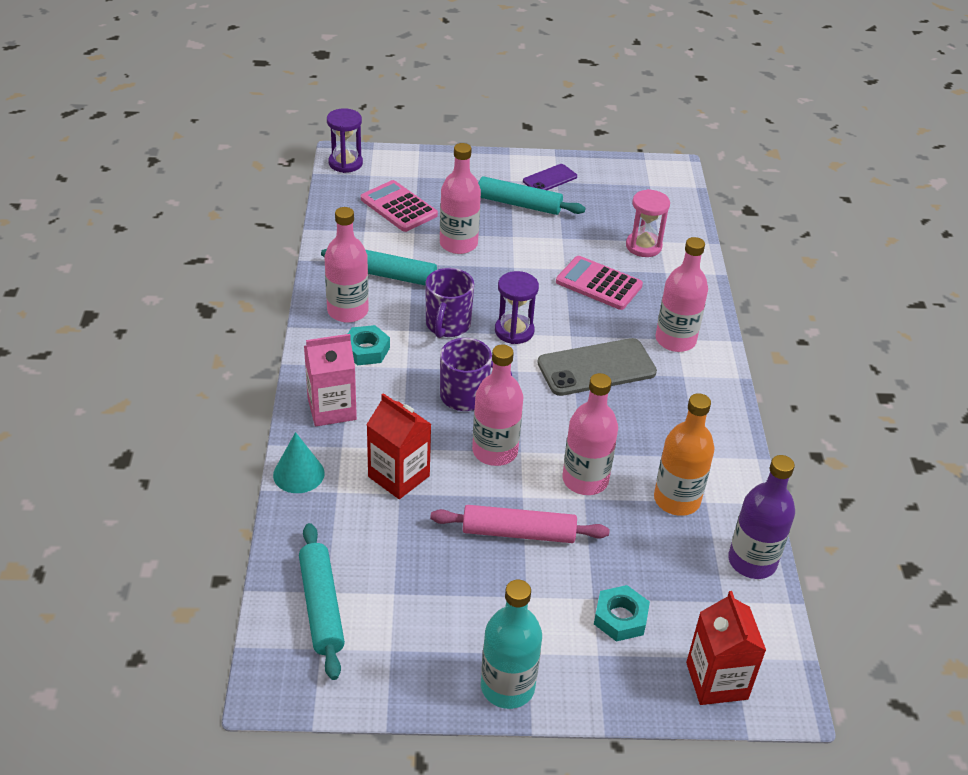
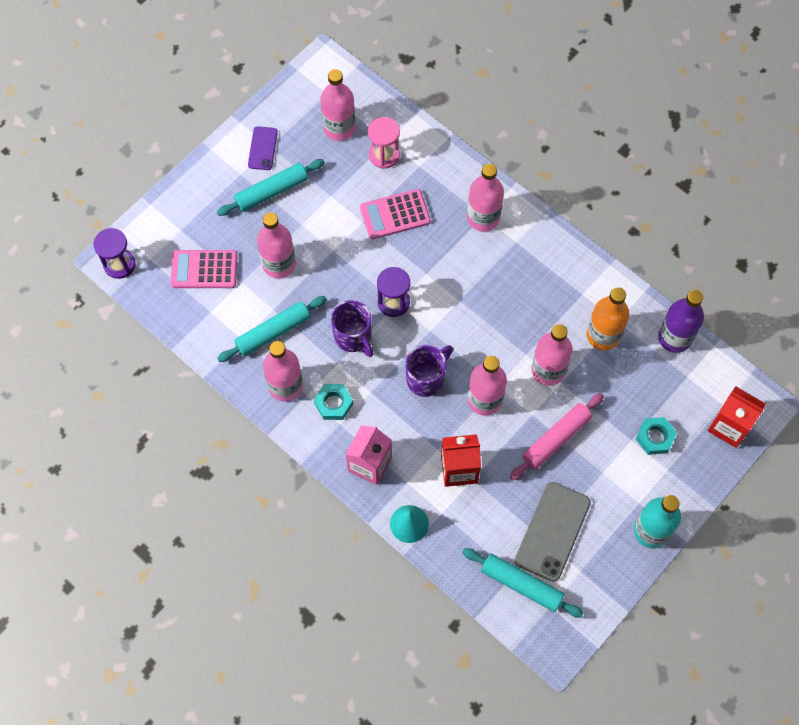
camera: 45 degrees left, 25 degrees up
grey phone [537,338,657,396] -> grey phone moved to [515,482,591,582]
none -> pink bottle [320,69,355,141]

